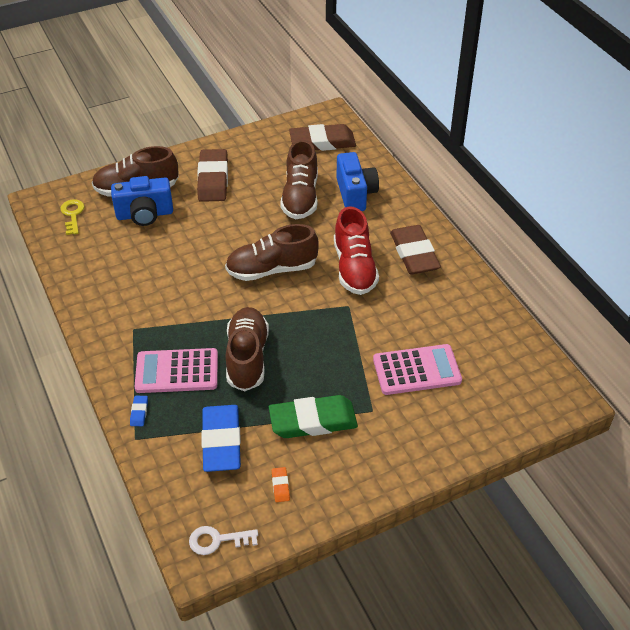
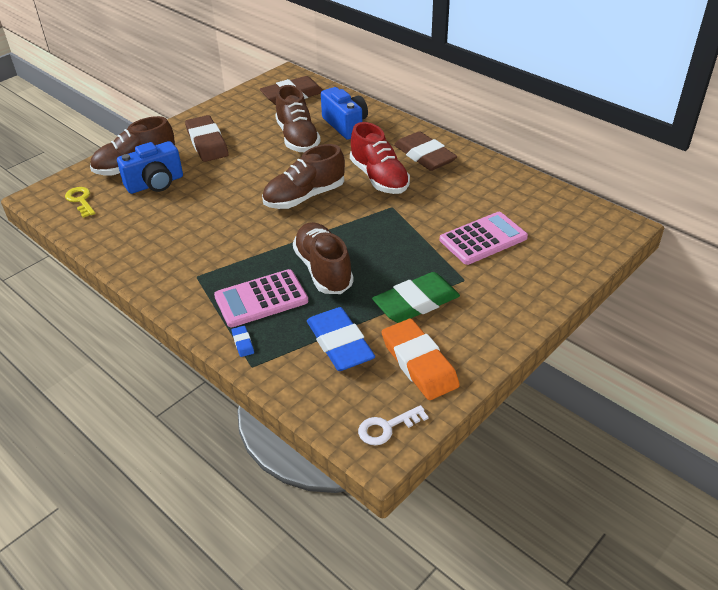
camera: 20 degrees left, 5 degrees down
orange eraser [272,467,290,502] -> orange eraser [382,319,460,400], size x2.50

